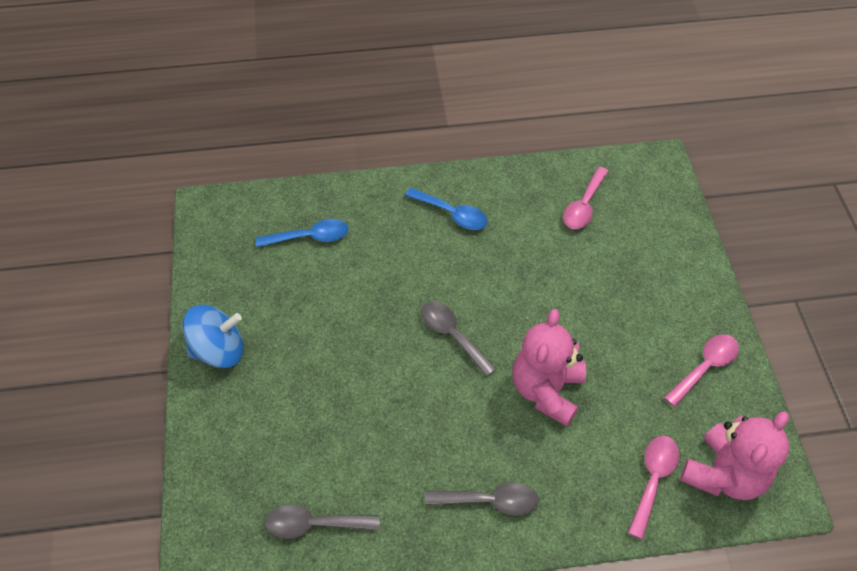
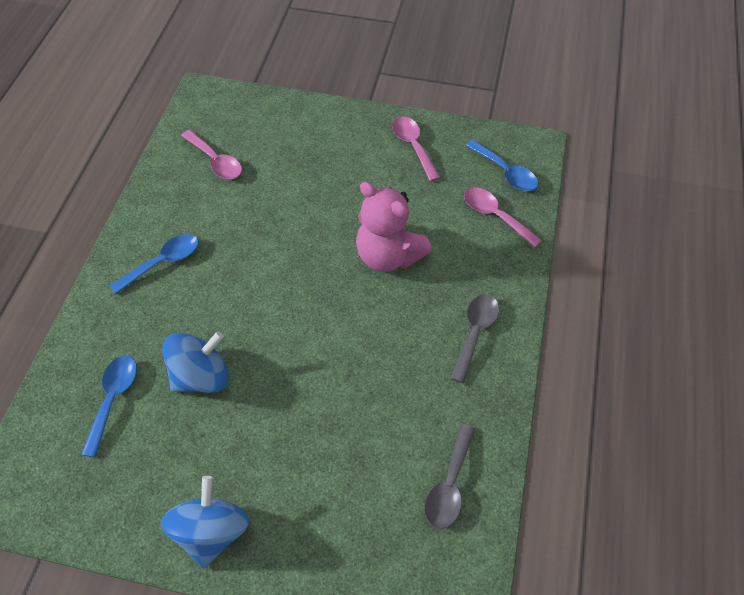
camera: 70 degrees left, 0 degrees up
grey spoon [421,301,497,377] -> none
pink teddy bear [680,411,789,500] -> blue spoon [466,140,538,191]
none -> blue spinning top [162,331,229,393]

